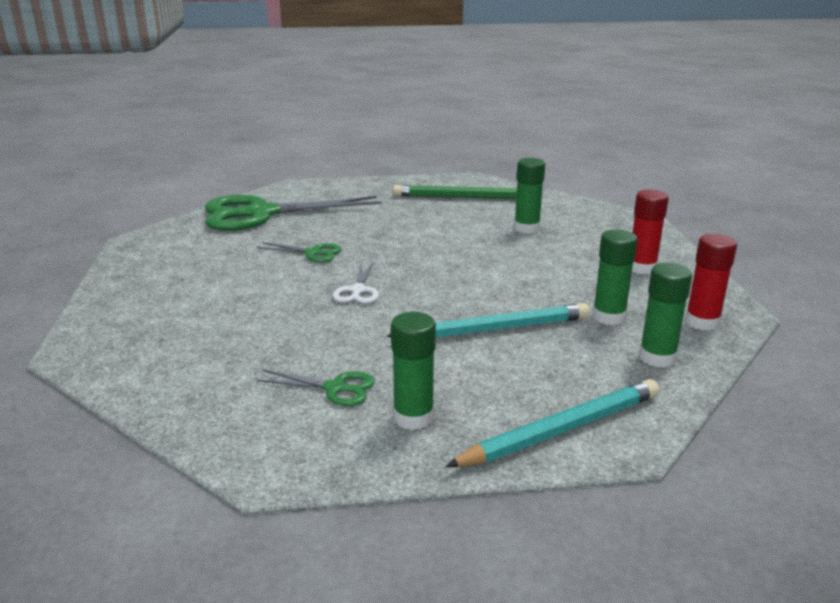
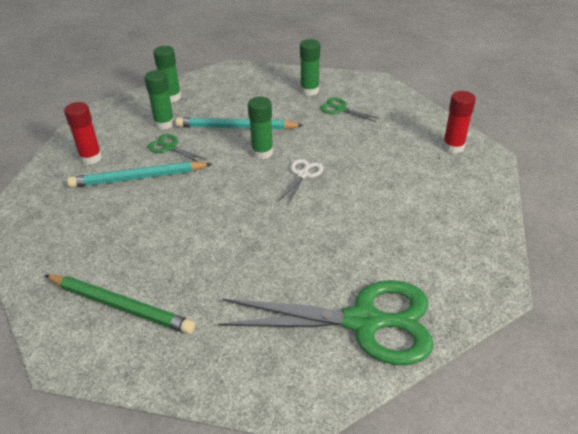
camera: 160 degrees left, 15 degrees up
green scissors [257,242,342,262] -> green scissors moved to [148,134,207,162]
turquoise pencil [445,379,659,467] -> turquoise pencil moved to [67,161,212,188]
green glue stick [514,158,545,234] -> green glue stick moved to [248,97,273,159]
red glue stick [685,234,737,331] -> red glue stick moved to [442,91,476,154]

